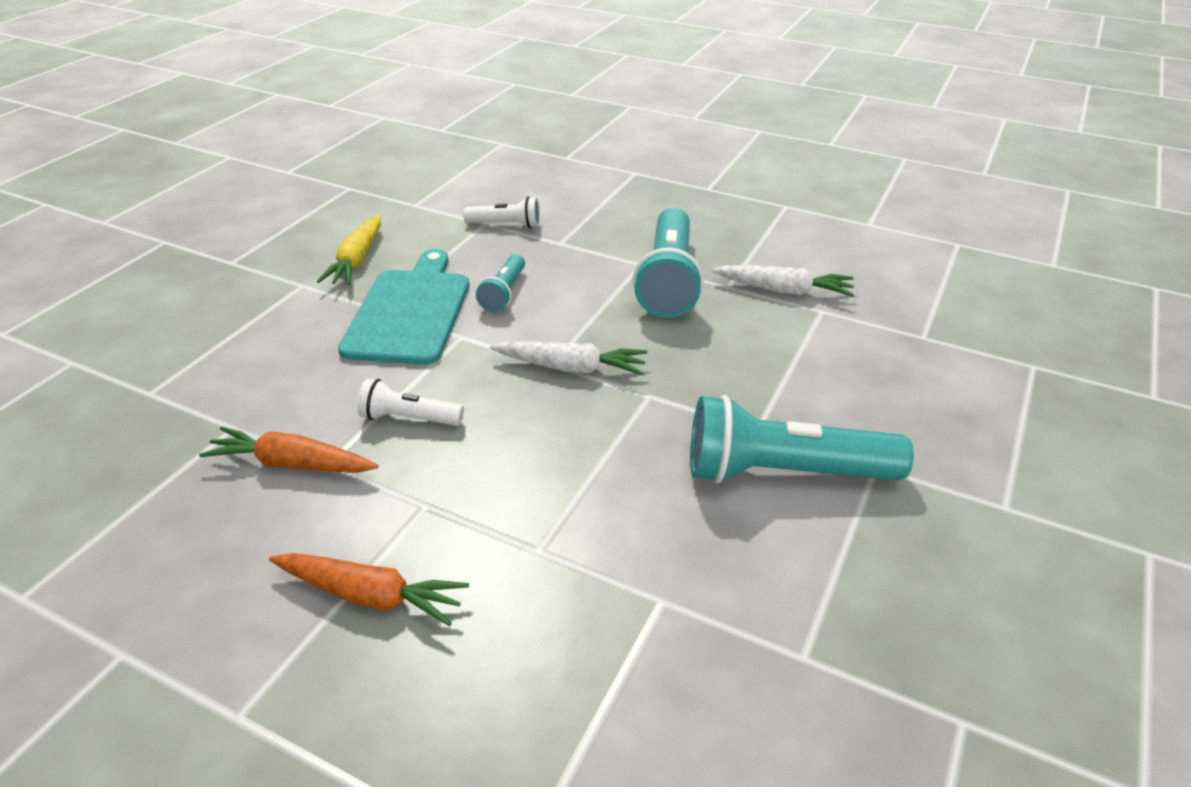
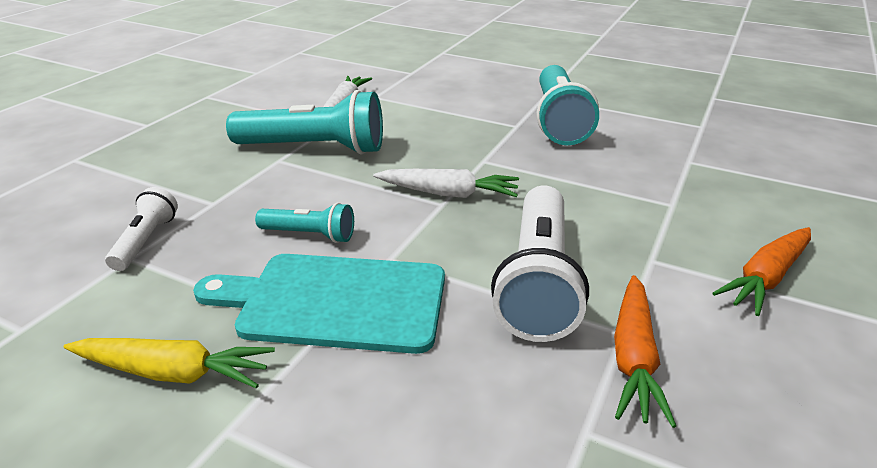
camera: 90 degrees left, 5 degrees down
orange carrot [269,553,469,626] -> orange carrot turned 150 degrees counterclockwise [712,227,811,316]
white flashlight [357,379,464,426] -> white flashlight [491,186,589,342], size x1.94
white carrot [490,341,647,376] -> white carrot turned 90 degrees clockwise [373,169,519,198]

